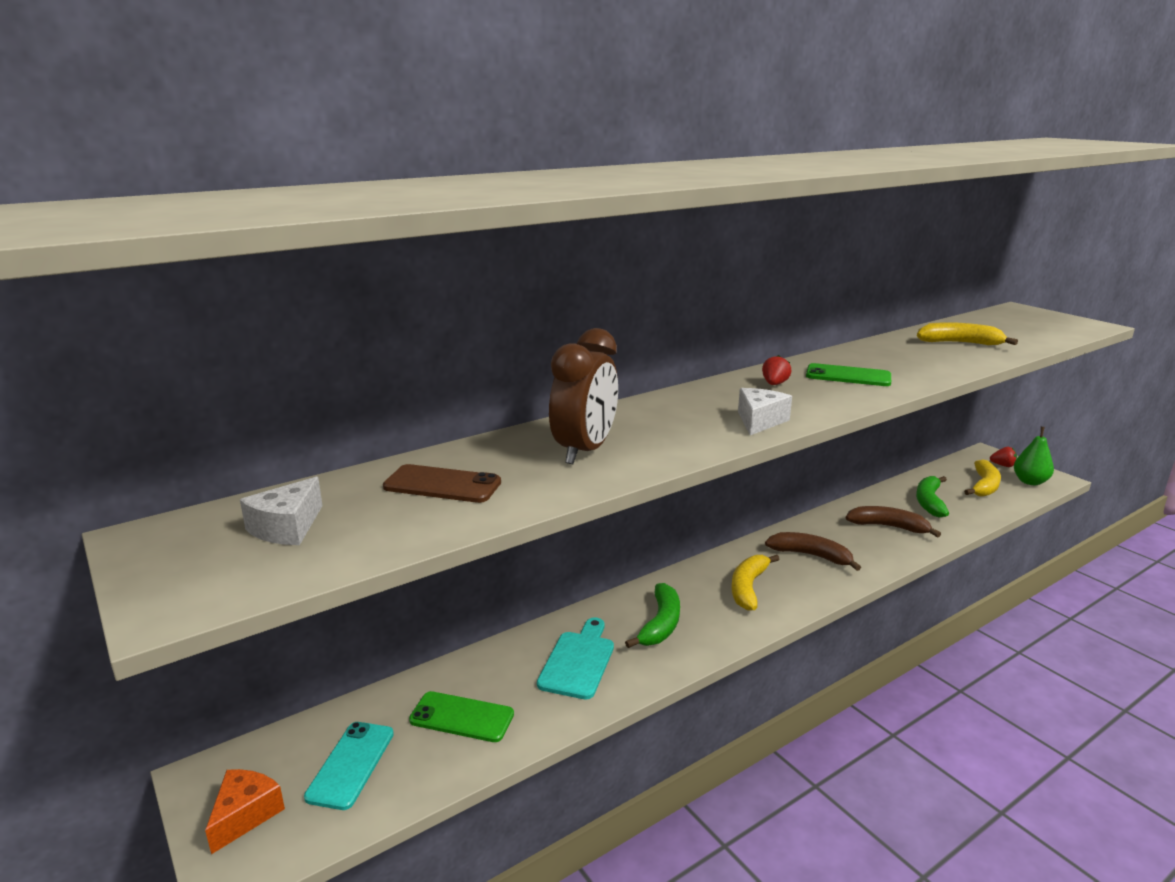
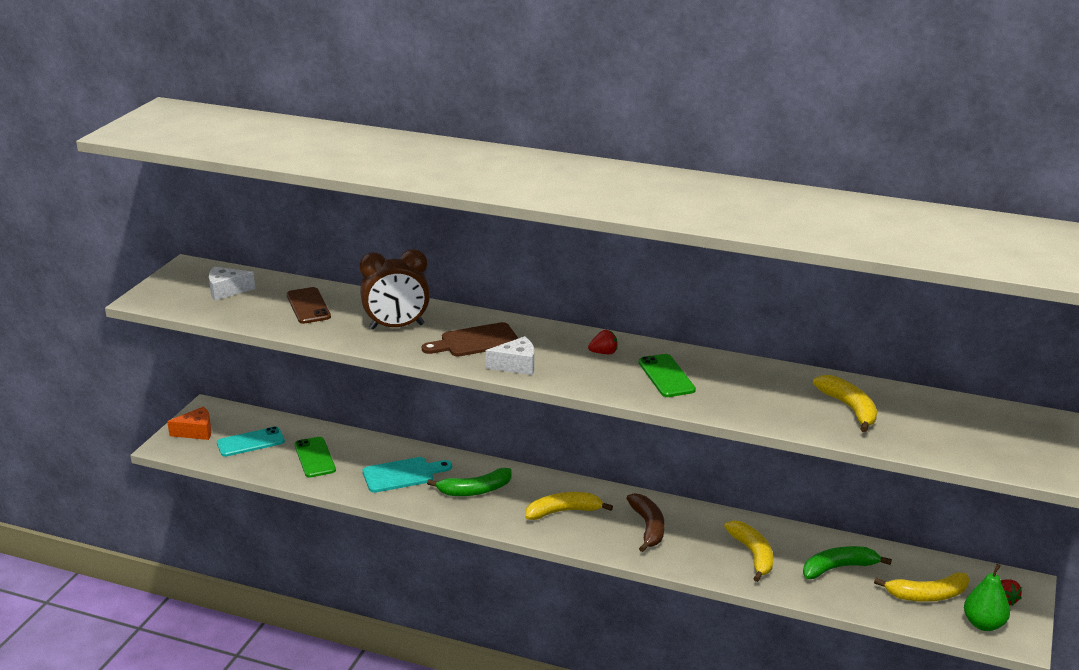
camera: 55 degrees right, 5 degrees up
brown banana [846,506,941,537] -> yellow banana [724,520,773,582]
none -> brown cutting board [422,322,519,357]

